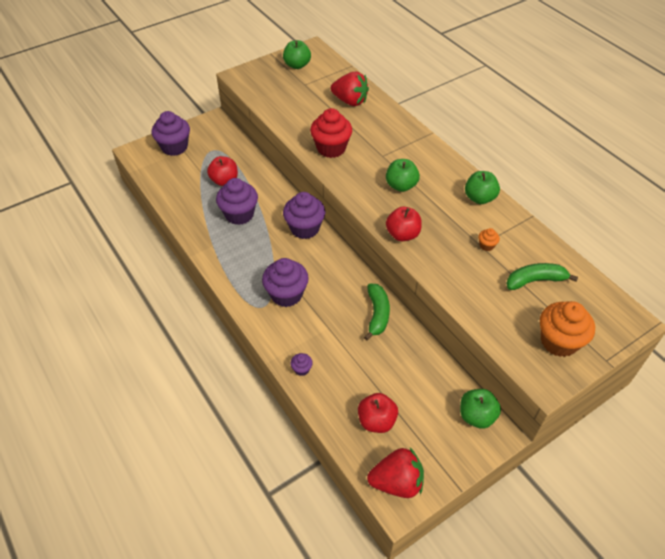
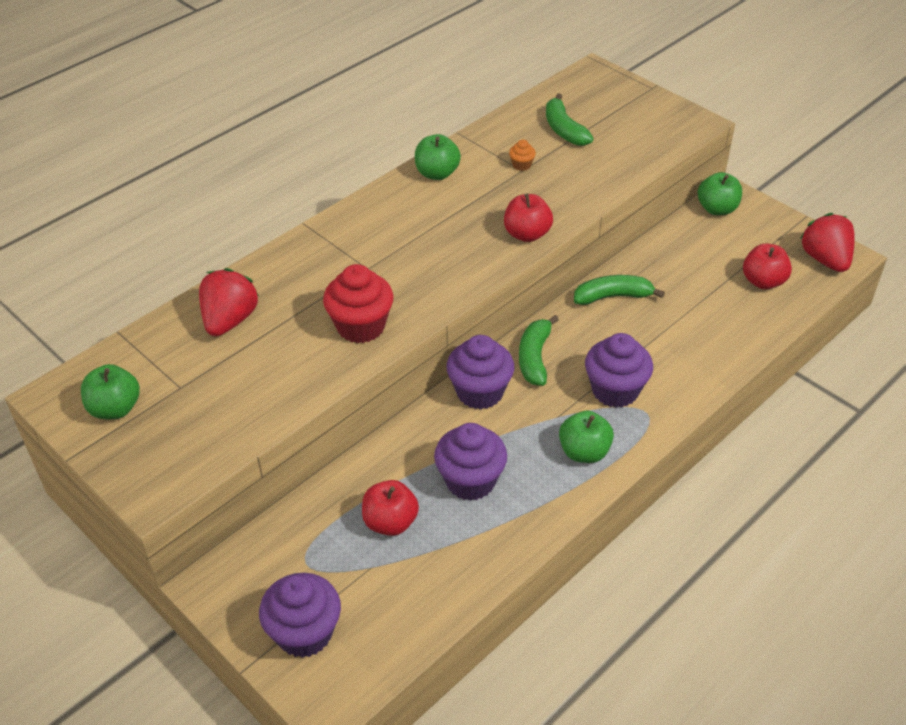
camera: 100 degrees left, 5 degrees down
purple cupcake [291,353,313,376] -> none
green apple [386,159,420,192] -> green apple moved to [559,411,614,463]
orange cupcake [540,301,595,357] -> none
none -> green banana [519,315,559,386]

